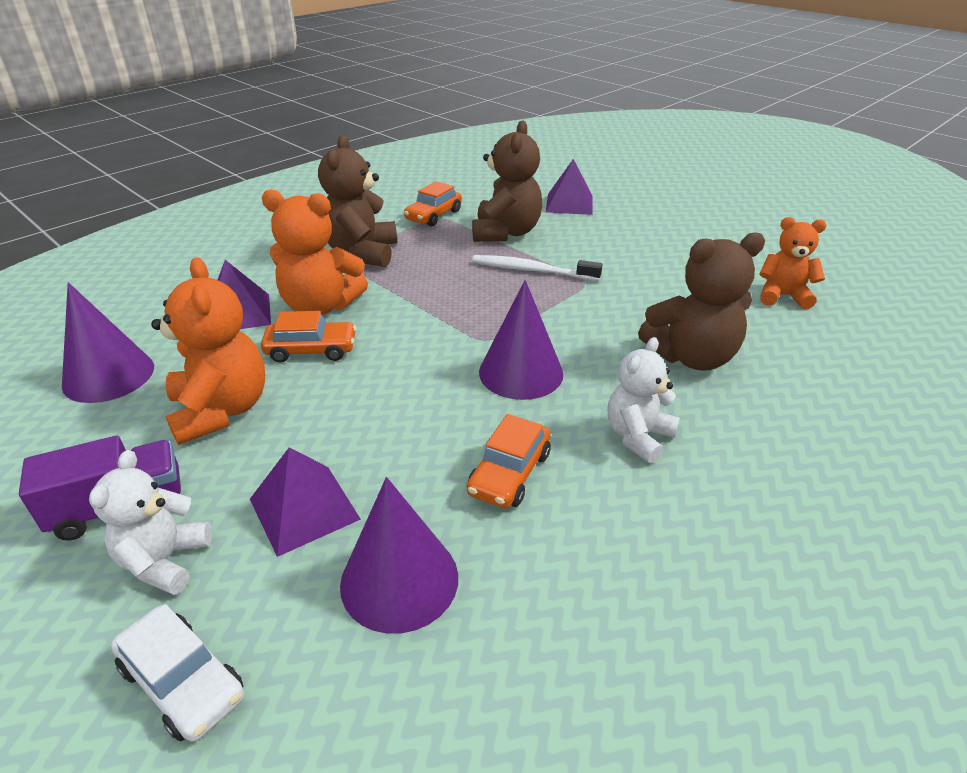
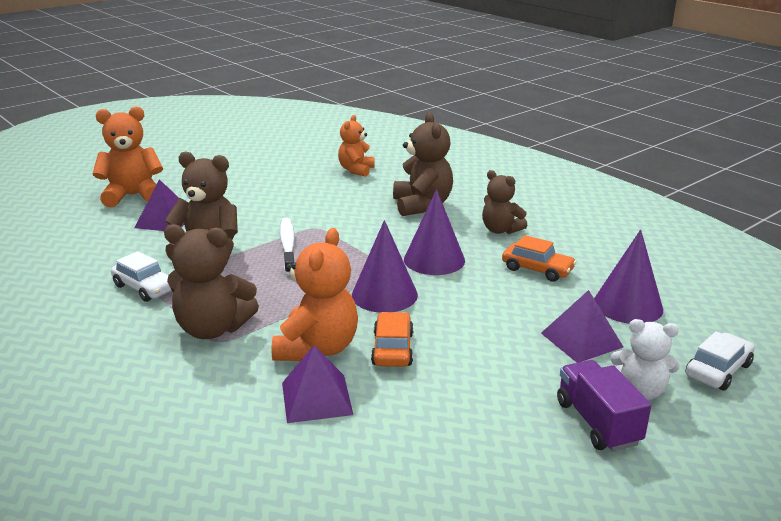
camera: 85 degrees left, 10 degrees down
purple cone [62,283,154,403] -> purple cone moved to [352,220,418,313]
orange teddy bear [151,257,265,445] -> orange teddy bear moved to [92,106,163,207]
orange car [404,181,462,227] -> white car [111,251,172,302]
white toothbrush [472,255,602,281] -> white toothbrush turned 150 degrees clockwise [280,218,295,275]
white teddy bear [607,337,680,463] -> brown teddy bear [482,170,527,234]

